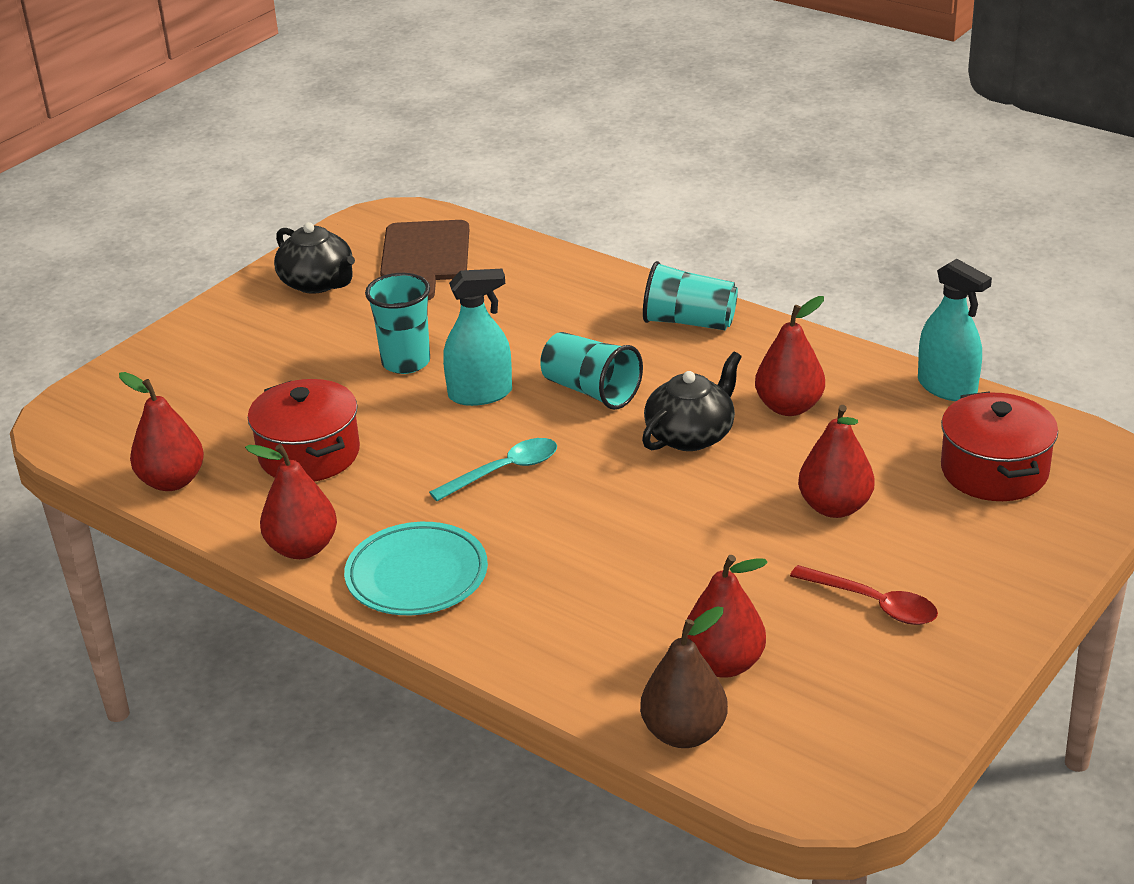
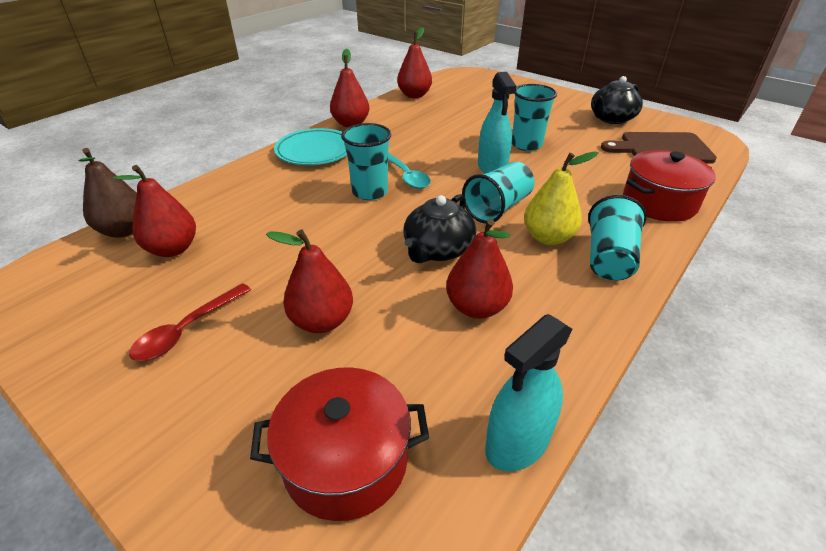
camera: 90 degrees right, 5 degrees up
red pot [248,379,360,482] -> red pot moved to [623,150,716,222]
black teapot [642,352,742,451] -> black teapot turned 75 degrees clockwise [403,194,476,263]
none -> turquoise cup [341,123,391,200]
none -> yellow pear [524,151,598,245]

